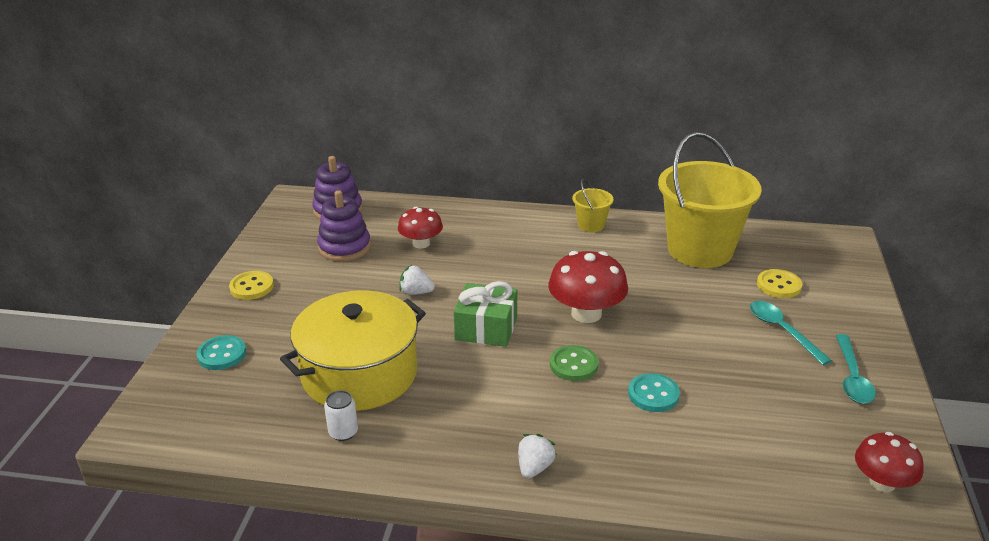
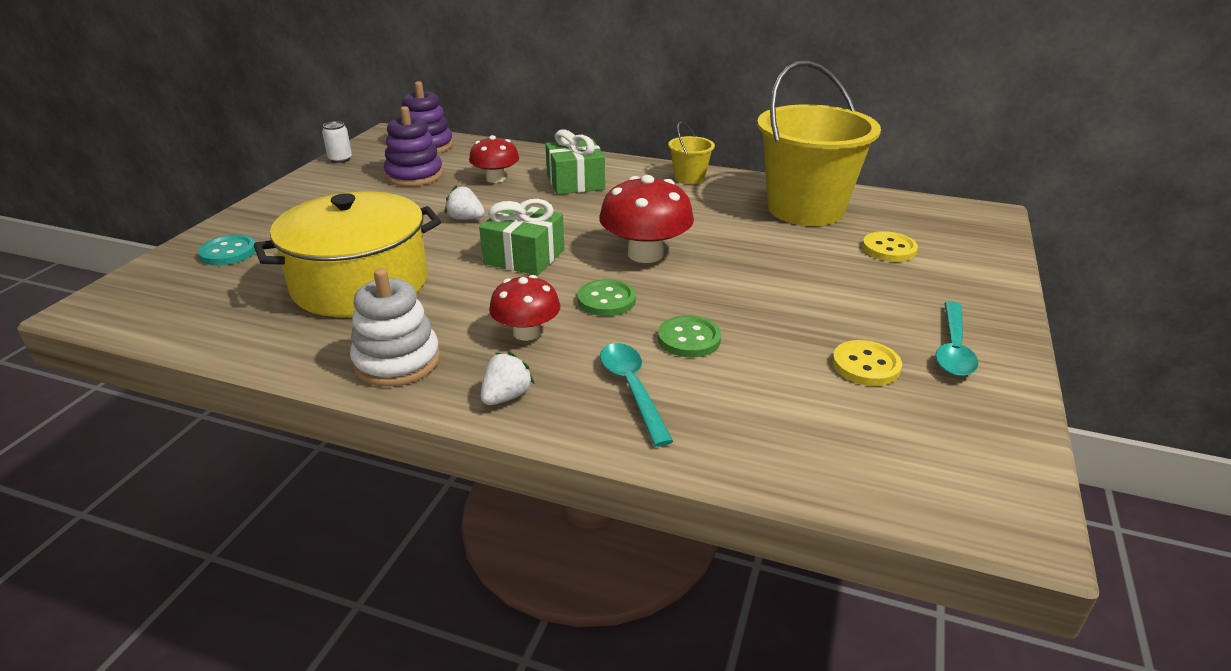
camera: 10 degrees right, 0 degrees up
yellow button [229,271,274,300] -> yellow button moved to [832,340,902,386]
white can [324,390,358,441] -> white can moved to [322,121,352,163]
turquoise button [628,373,680,412] -> green button [658,315,721,357]
turquoise spoon [750,301,832,365] -> turquoise spoon moved to [600,343,673,447]
red mushroom [855,432,924,492] -> red mushroom moved to [489,275,561,341]
none -> white stacking toy [350,268,440,387]
none -> green gift [545,129,605,195]

